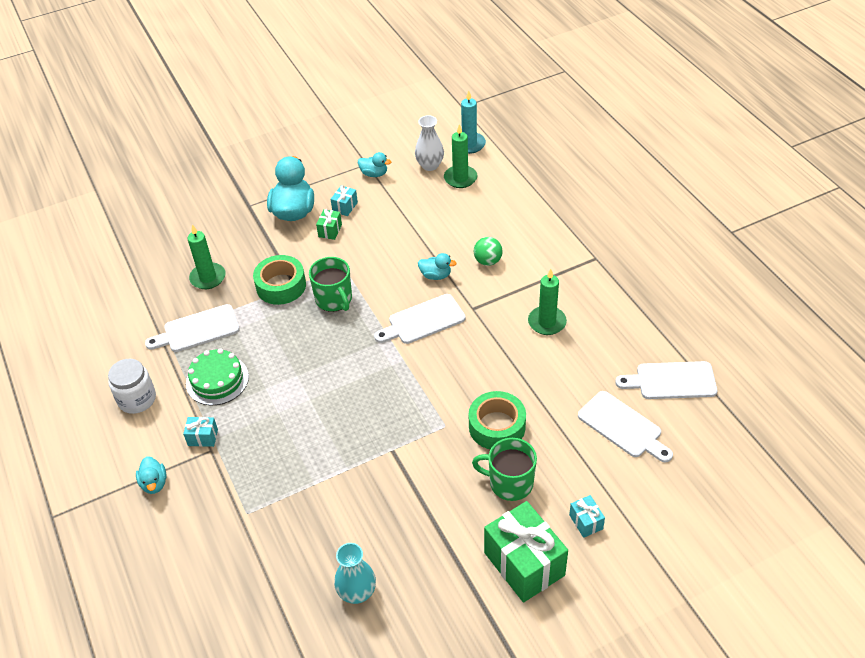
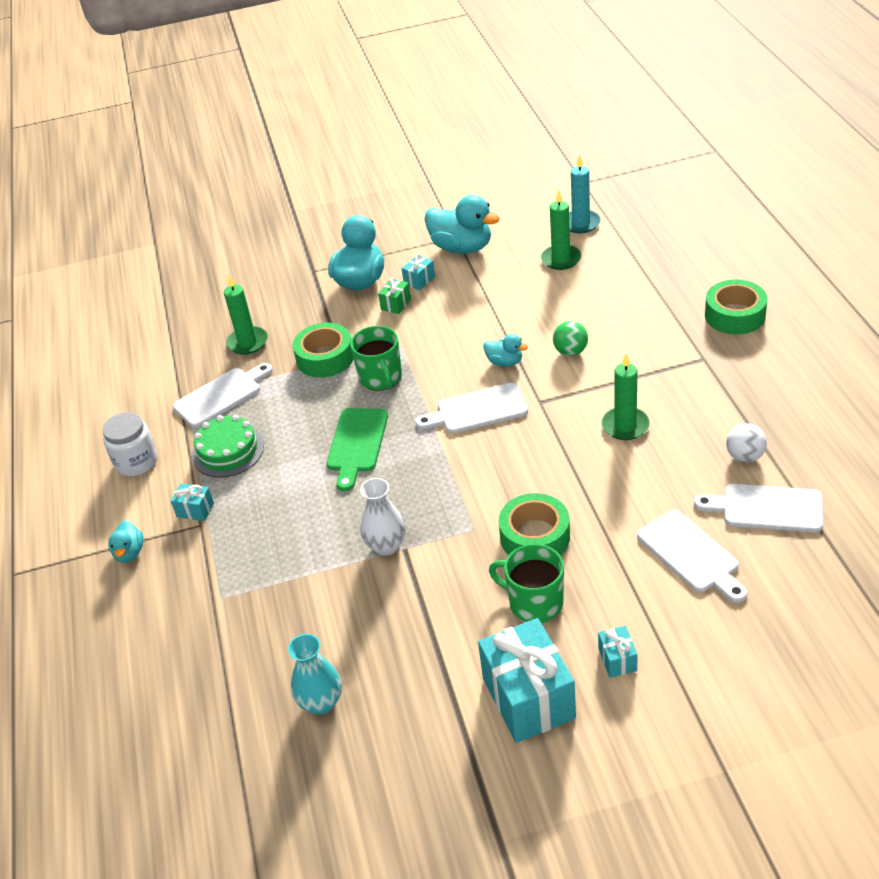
camera: 15 degrees right, 5 degrees down
white cutting board [145,304,240,352] -> white cutting board turned 150 degrees clockwise [173,363,273,428]
turquoise duck [358,152,392,177] -> turquoise duck [424,195,500,254], size x1.95
white vase [415,115,444,171] -> white vase moved to [360,478,406,556]
green gift [484,501,568,603] -> turquoise gift [478,618,576,743]
none -> green cutting board [326,408,388,491]
none -> green tape [705,279,768,335]
none -> white ball [726,423,767,462]

